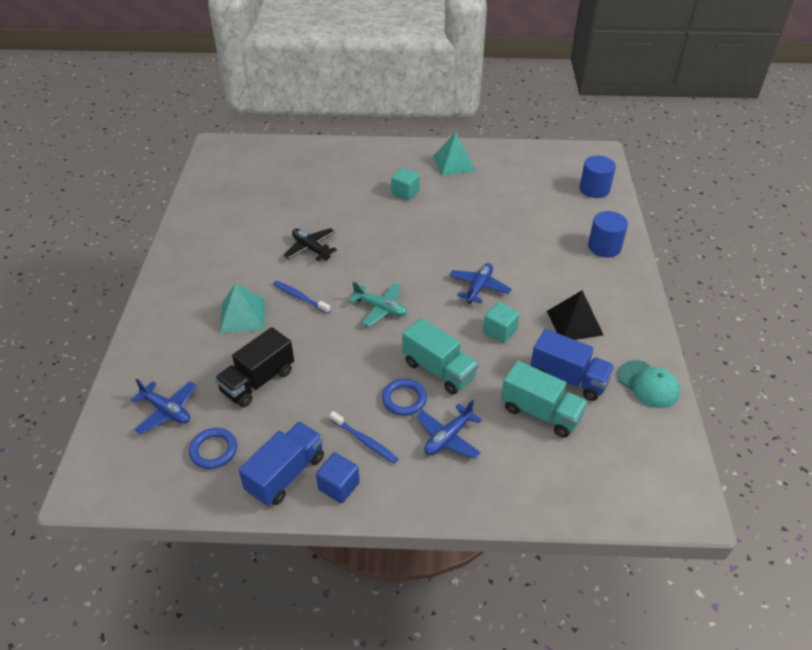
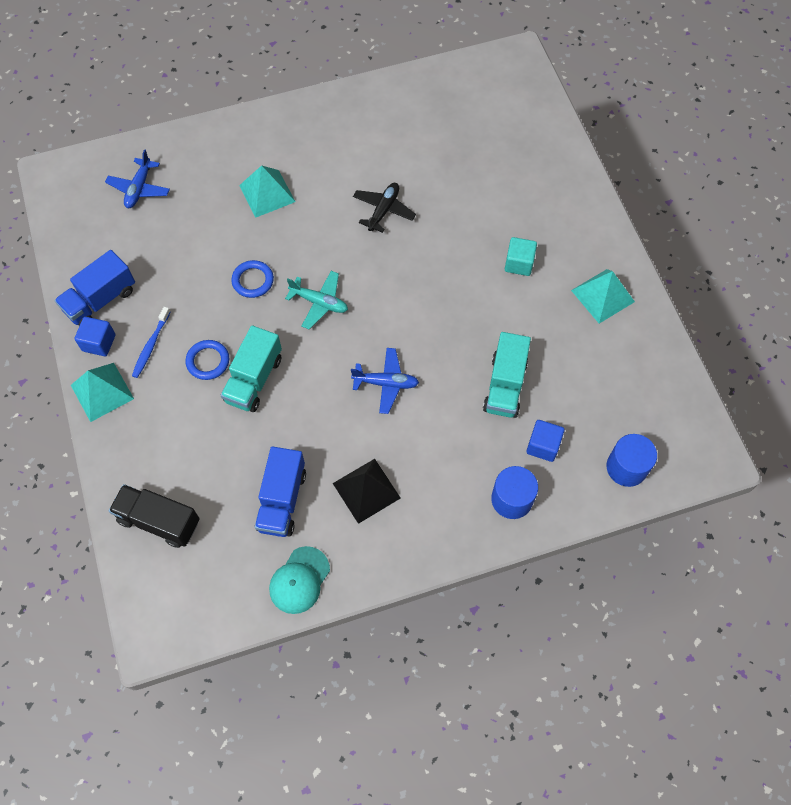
camera: 70 degrees right, 20 degrees up
blue ring [189,428,237,469] -> blue ring moved to [231,260,274,298]
black truck [215,327,294,408] -> black truck moved to [109,484,199,548]
blue truck [238,421,324,506] -> blue truck turned 120 degrees clockwise [55,250,135,326]
blue toothbrush [273,281,331,314] -> none
turquoise plane [349,281,407,327] -> turquoise plane turned 75 degrees counterclockwise [285,271,348,329]
blue plane [416,399,482,459] -> none
turquoise cube [483,302,520,343] -> none
turquoise truck [501,361,588,438] -> turquoise truck moved to [483,332,531,418]
none -> turquoise pyramid [71,363,134,422]
none -> blue cube [526,420,565,462]

